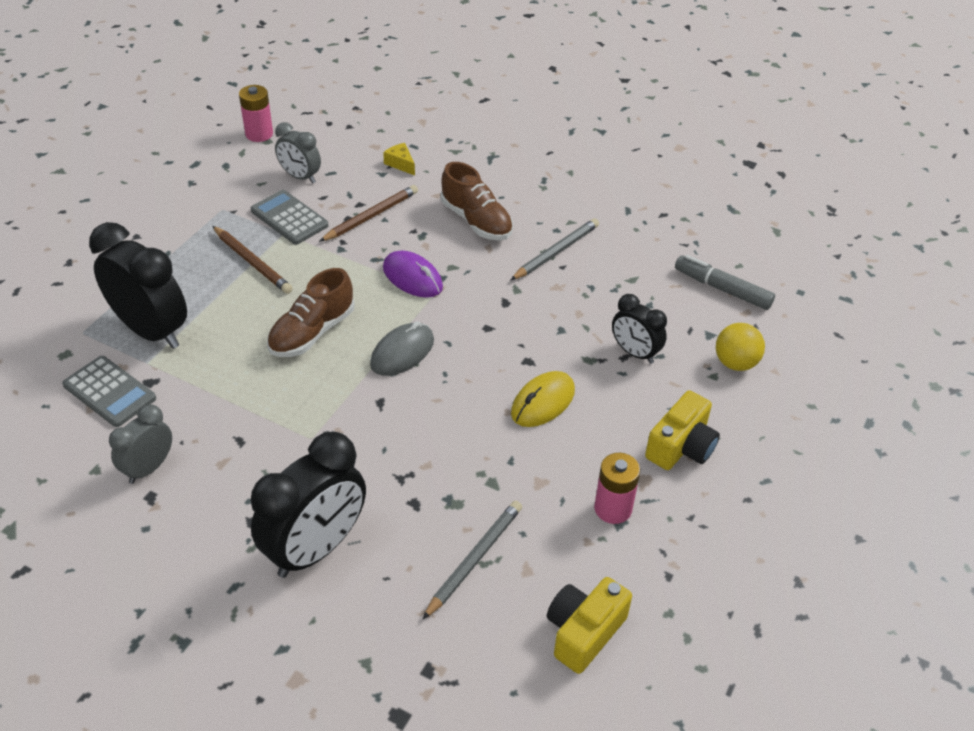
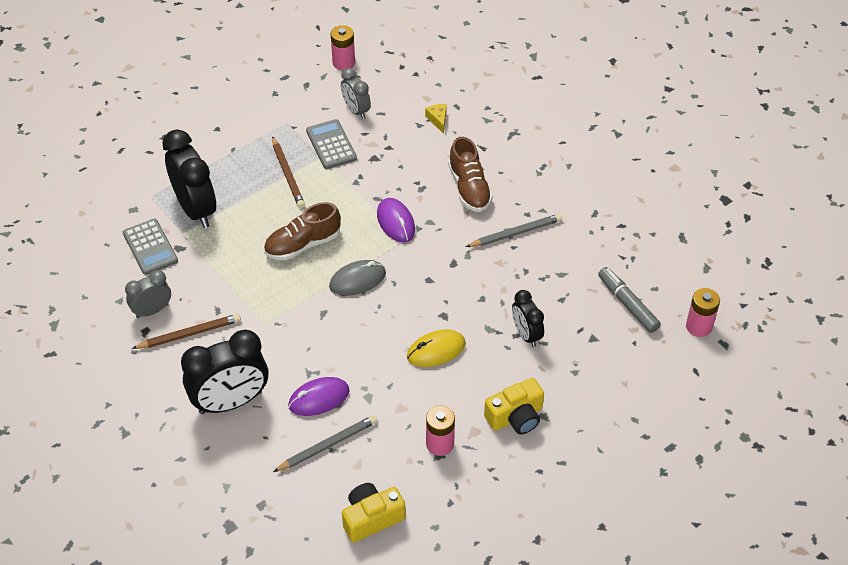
camera: 25 degrees right, 5 degrees up
brown pencil [319,185,418,242] -> brown pencil moved to [132,314,241,349]
yellow ball [716,323,765,371] -> none
none -> purple mouse [288,377,350,416]
none -> pink battery [686,288,720,337]

